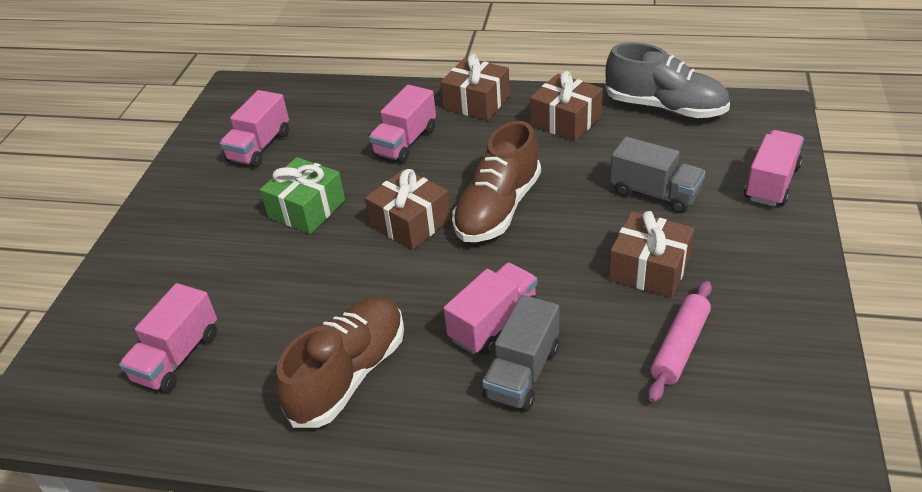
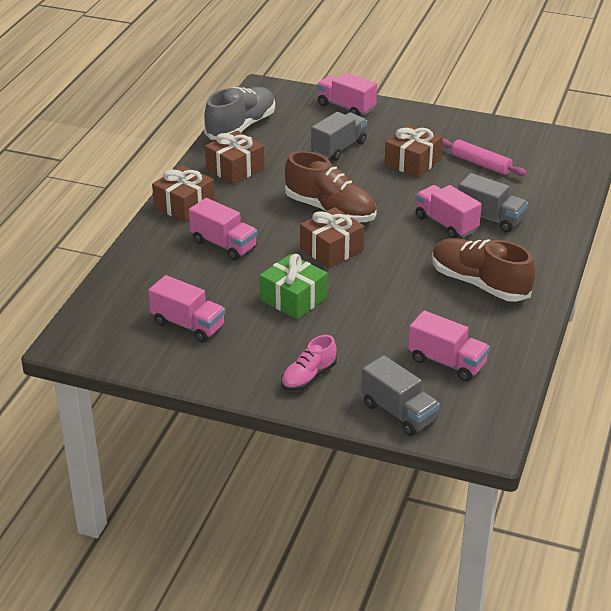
camera: 85 degrees left, 5 degrees down
none -> pink shoe [281,335,337,391]
none -> grey truck [361,355,440,436]

